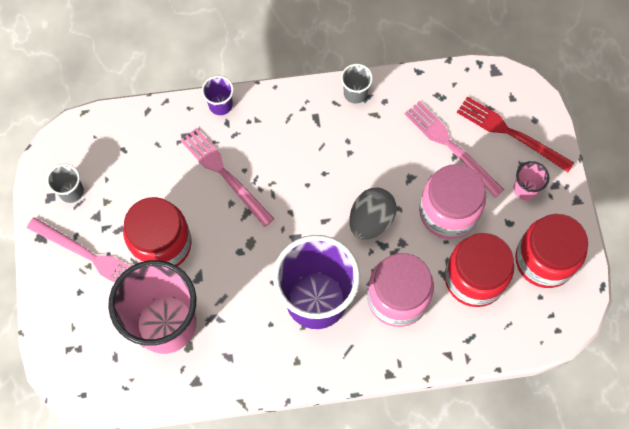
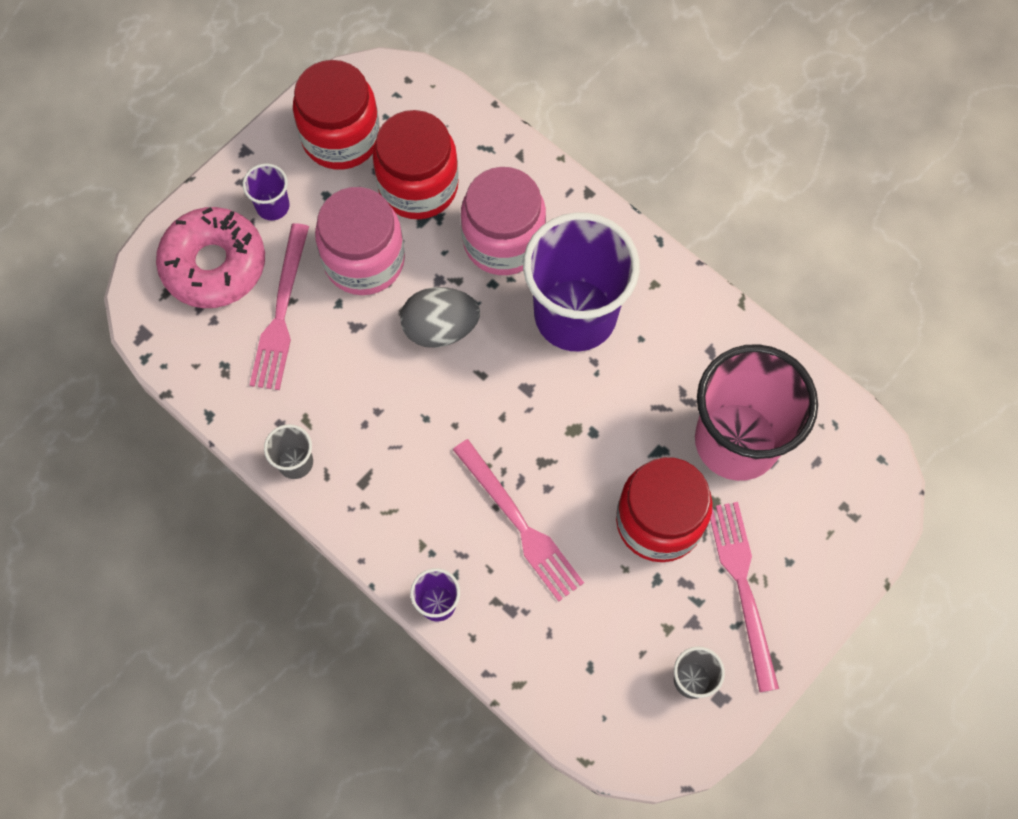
camera: 130 degrees left, 0 degrees up
pink fork [180,128,274,227] -> pink fork turned 45 degrees counterclockwise [453,439,584,601]
red fork [457,96,574,172] -> pink donut [156,207,265,308]
pink cup [513,161,549,200] -> purple cup [243,163,289,220]

